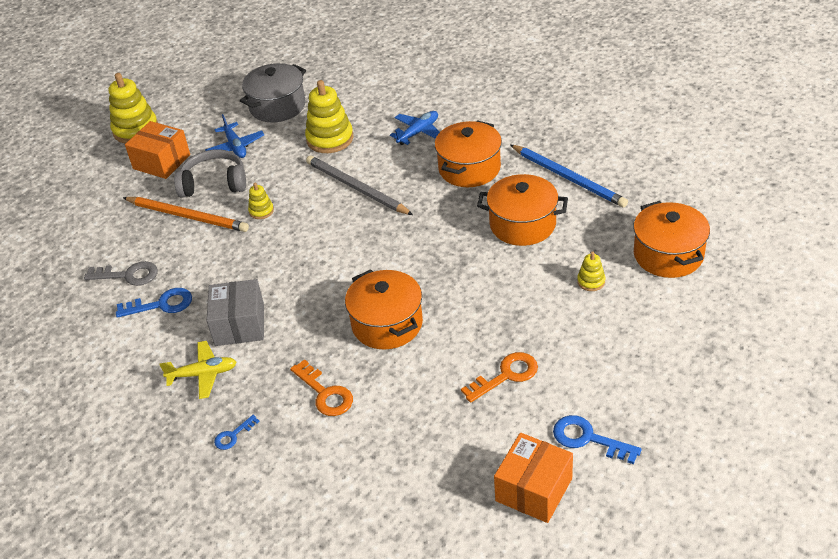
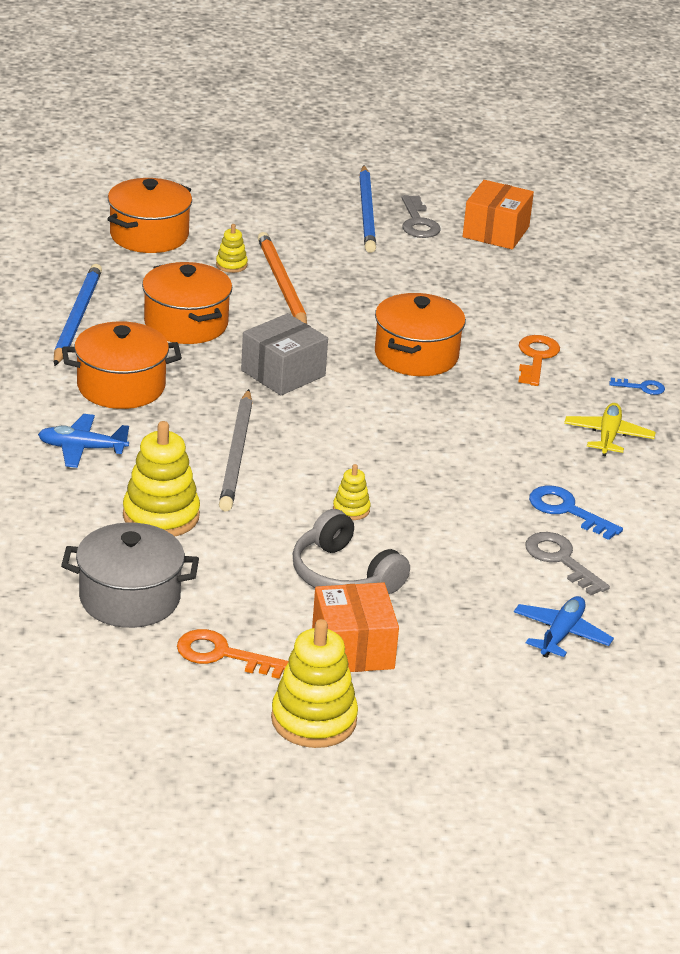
camera: 135 degrees left, 10 degrees down
orange pencil [123,197,249,232] -> orange pencil moved to [258,232,307,324]
yellow plane [159,341,237,399] -> yellow plane turned 60 degrees clockwise [564,403,656,456]
blue plane [205,114,264,158] -> blue plane moved to [514,596,614,658]
grey box [207,279,264,346] -> grey box moved to [241,313,328,396]
orange key [461,352,538,403] -> orange key moved to [177,629,288,679]
orange box [494,433,573,523] -> orange box turned 60 degrees counterclockwise [463,180,534,249]
blue key [553,415,642,464] -> grey key [401,195,441,238]
none -> blue pencil [359,166,376,253]

